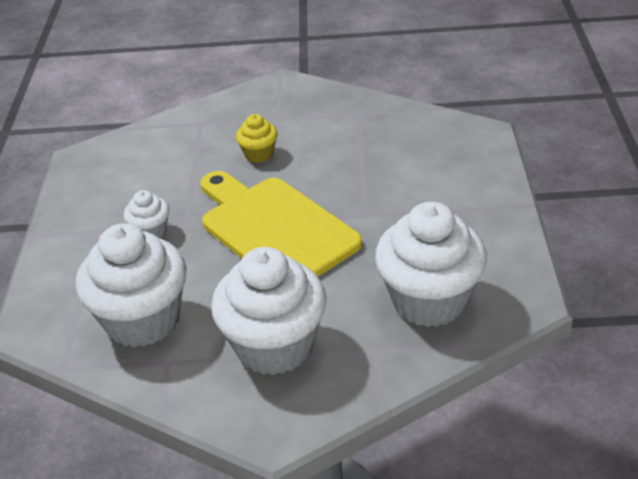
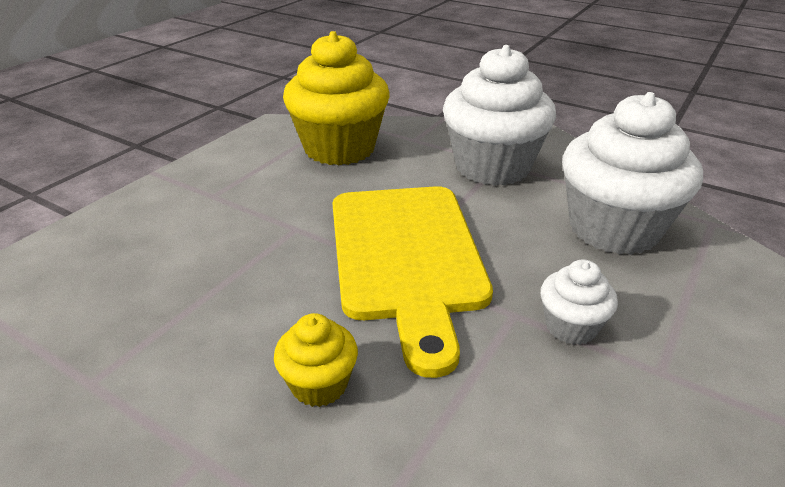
camera: 150 degrees left, 5 degrees down
white cupcake [375,202,487,327] -> yellow cupcake [283,31,389,165]

